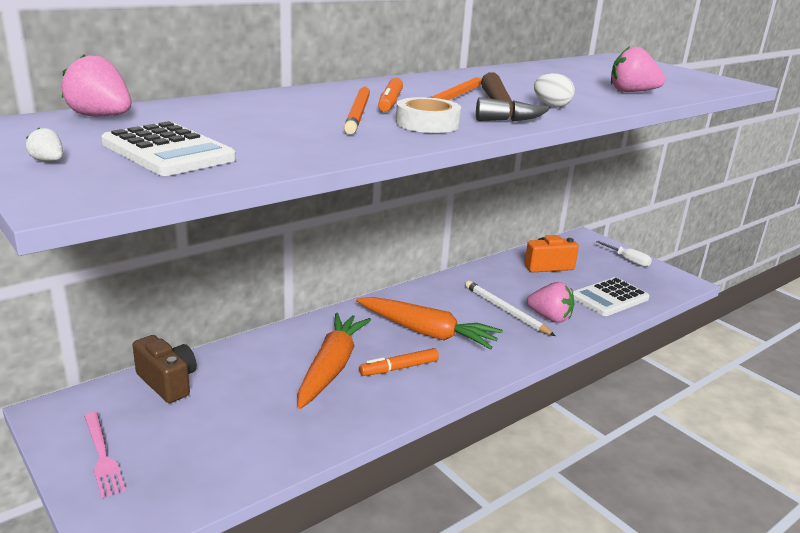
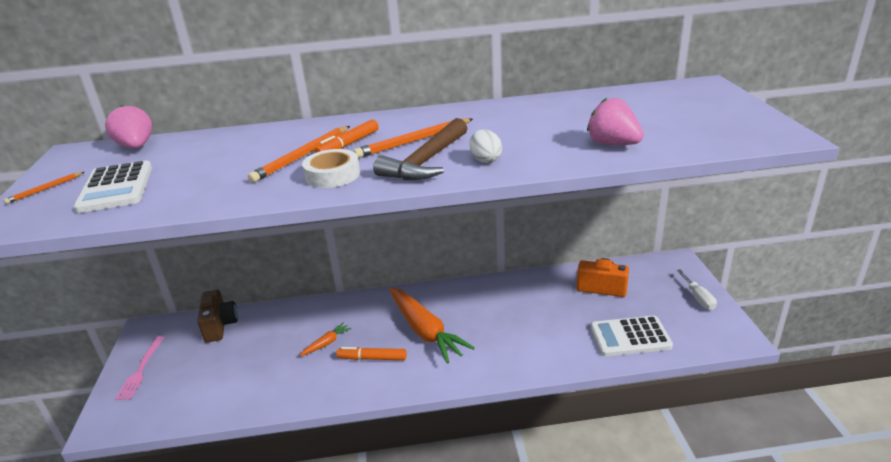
camera: 35 degrees right, 5 degrees up
white strawberry [26,128,63,161] -> orange pencil [3,172,84,204]
orange carrot [297,313,371,409] -> orange carrot [299,323,352,356], size x0.44
white pencil [465,281,555,336] -> none
pink strawberry [527,282,574,323] -> none

